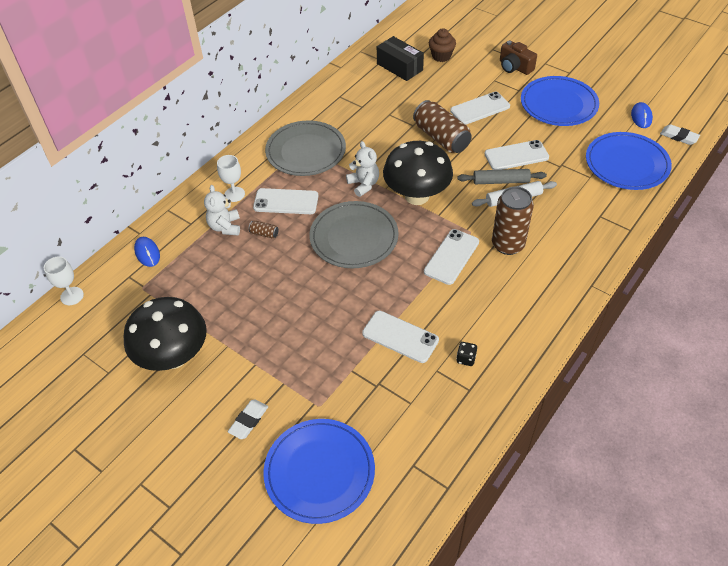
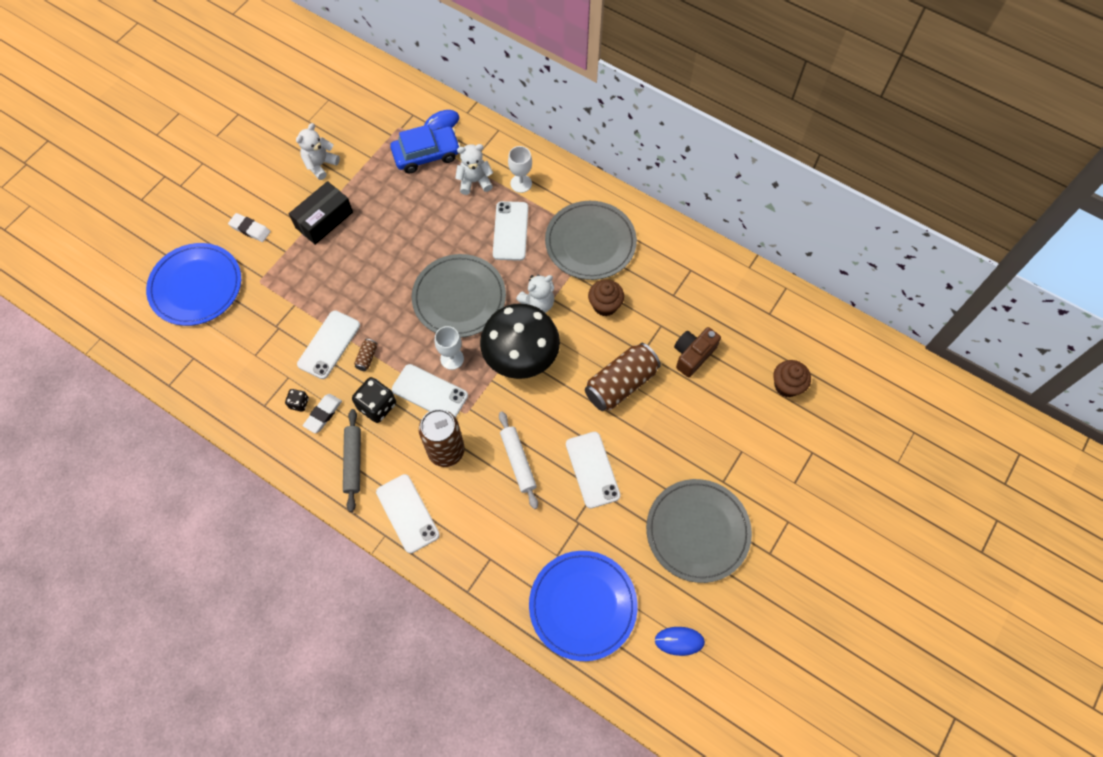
camera: 85 degrees right, 15 degrees up
white goblet [44,256,84,305] -> white goblet moved to [435,326,464,370]
black mushroom [123,297,206,371] -> white teddy bear [296,123,340,180]
brown can [249,221,278,239] -> brown can moved to [354,339,377,371]
black box [377,36,424,81] -> black box moved to [289,181,353,245]
white phone [450,92,510,125] -> white phone moved to [376,474,440,553]
grey rolling pin [457,169,547,184] -> grey rolling pin moved to [343,409,361,512]
brown camera [500,40,537,75] -> brown camera moved to [674,327,721,377]
blue plate [521,76,599,126] -> grey plate [646,479,752,583]
white eraser [660,124,700,145] -> white eraser moved to [303,394,342,433]
none -> black dice [352,377,396,423]
none -> blue car [390,125,461,174]
none -> brown cupcake [588,279,624,316]

